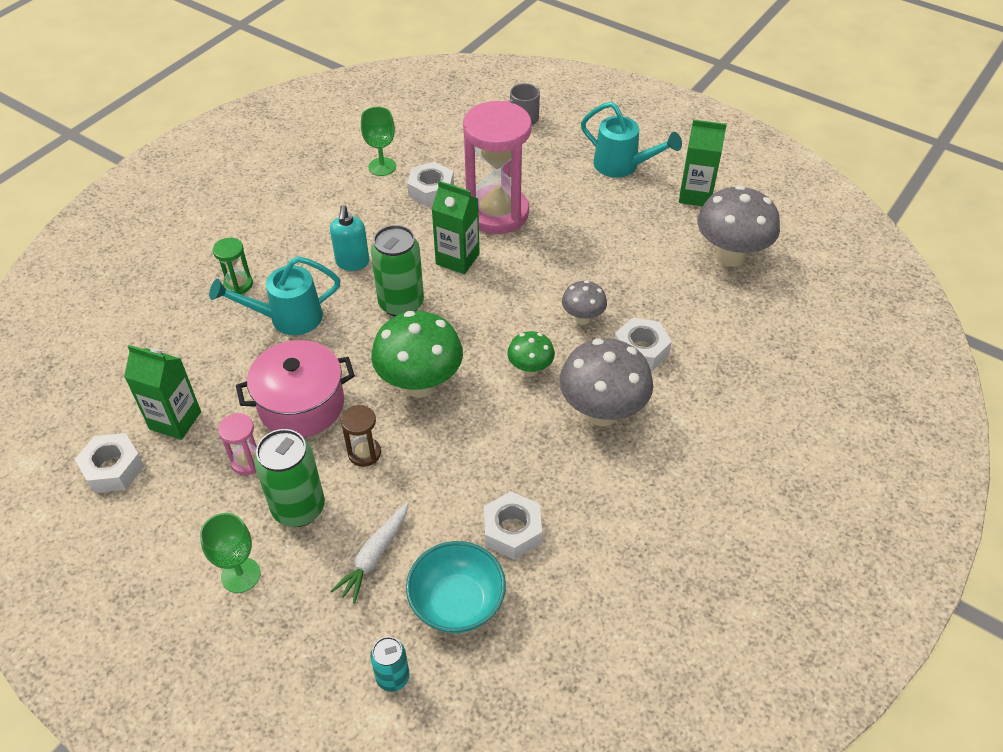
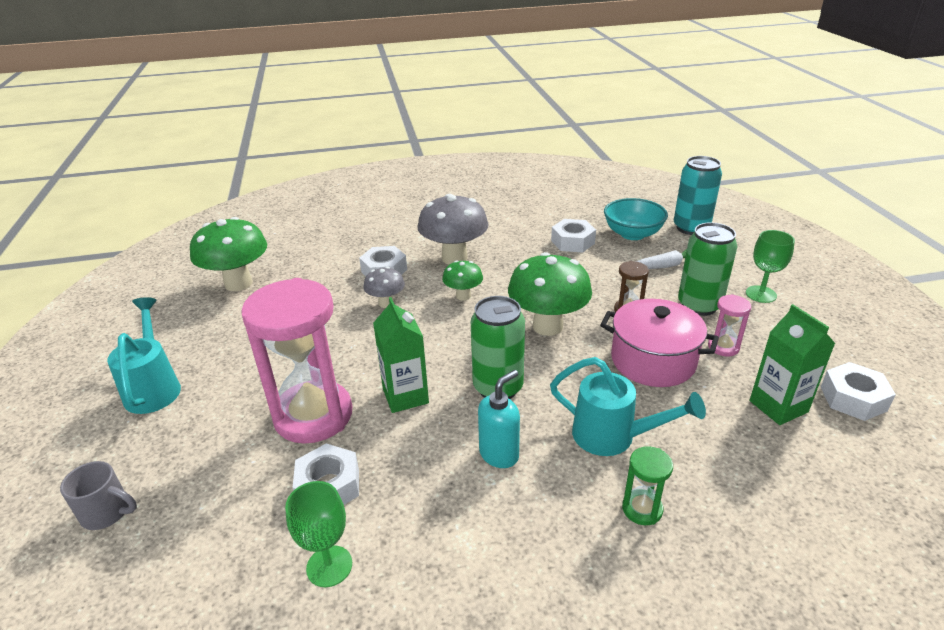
camera: 135 degrees left, 15 degrees down
turquoise can [370,637,410,692] -> turquoise can [674,156,722,235], size x1.80
green carton [679,120,727,206] -> none
grey mushroom [697,185,780,267] -> green mushroom [190,217,267,291]

